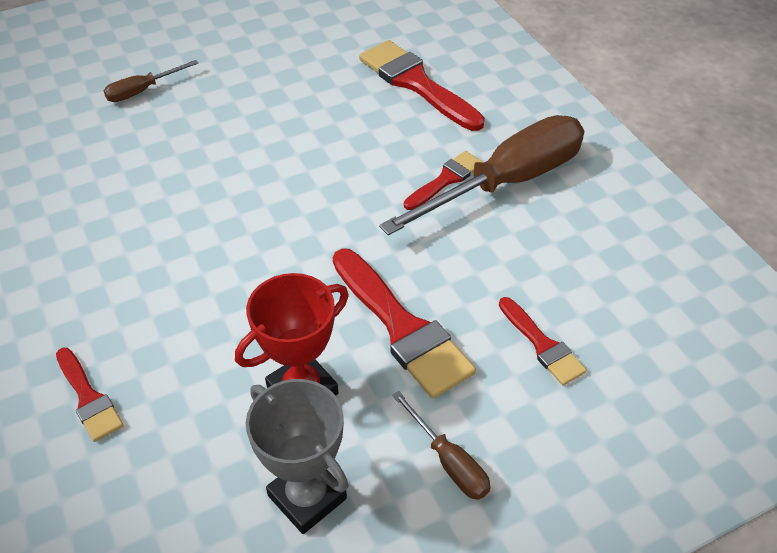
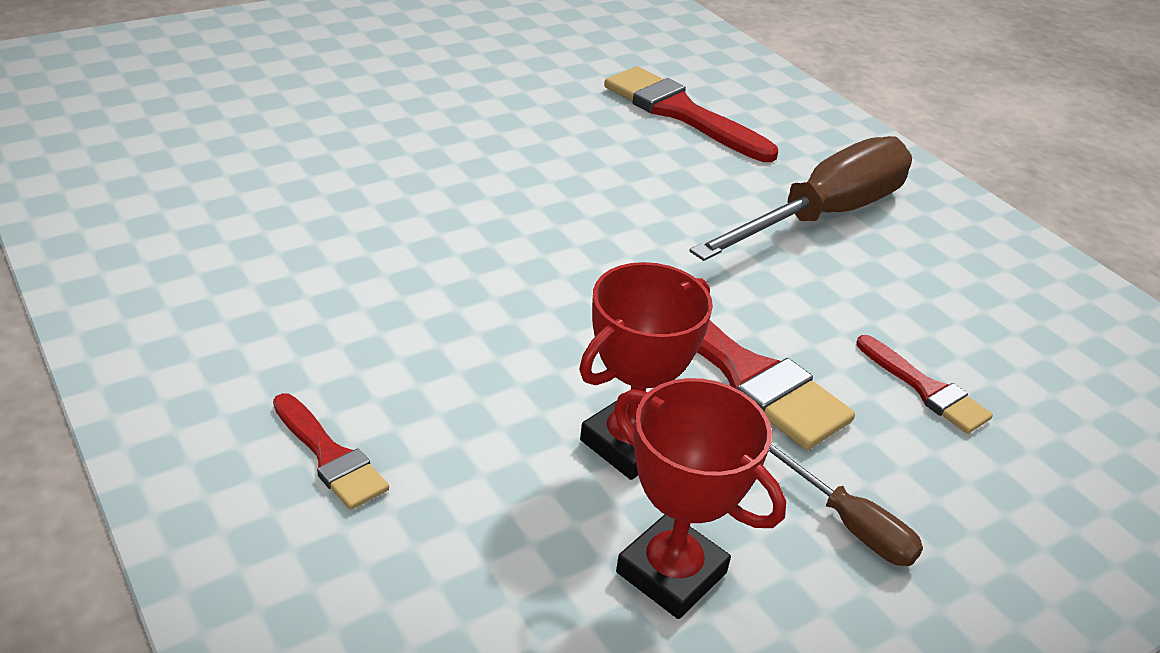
camera: 10 degrees left, 10 degrees down
brown screwdriver [104,60,198,102] -> none
grey trophy [246,379,348,534] -> red trophy [614,378,786,619]
red brush [404,151,483,210] -> none

